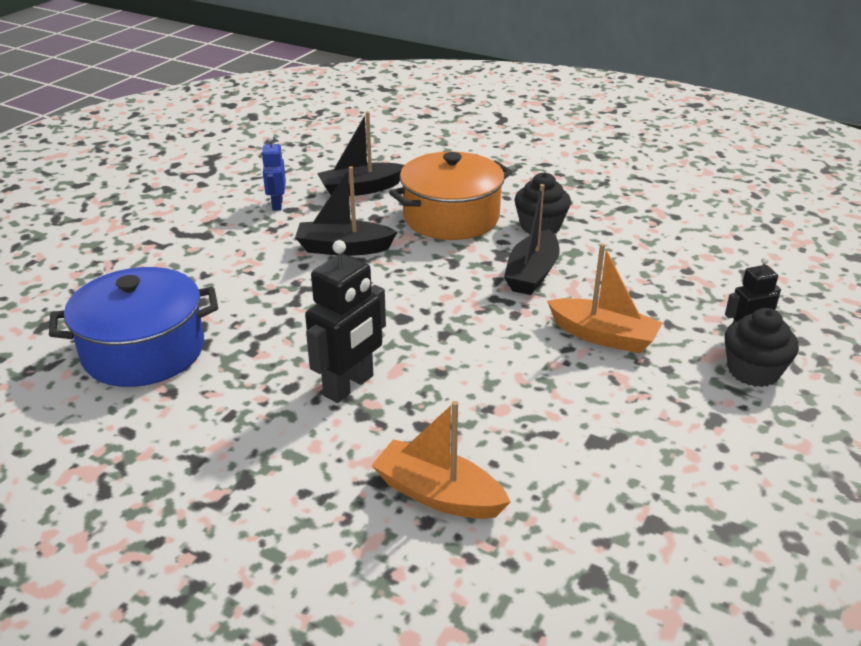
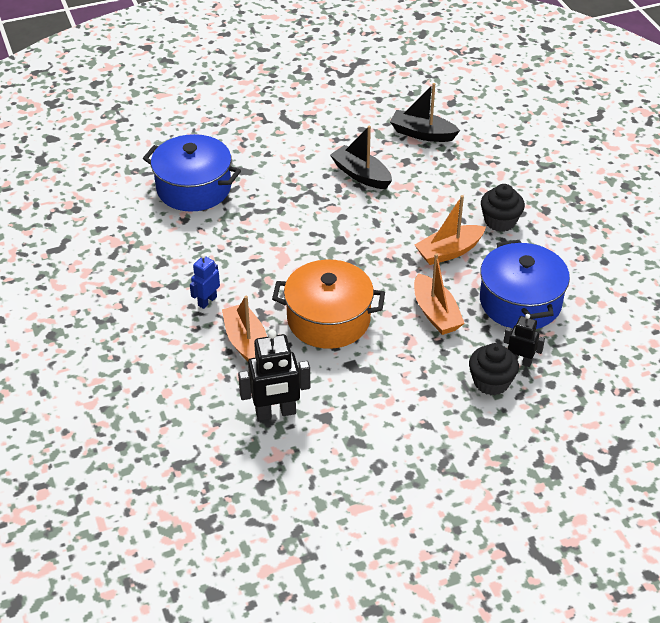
camera: 40 degrees right, 10 degrees up
blue robot [261,136,286,211] -> blue robot moved to [190,254,220,309]
black robot [305,240,386,403] -> black robot moved to [238,330,310,421]
orange pot [389,151,512,240] -> orange pot moved to [272,260,385,349]
black boat [504,184,560,295] -> orange boat [415,195,486,265]
none -> blue pot [480,240,570,329]

